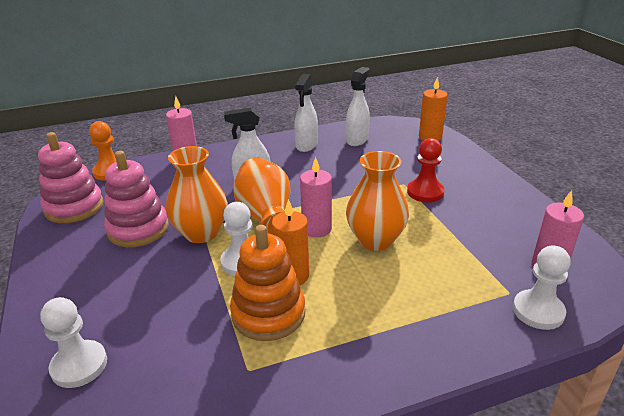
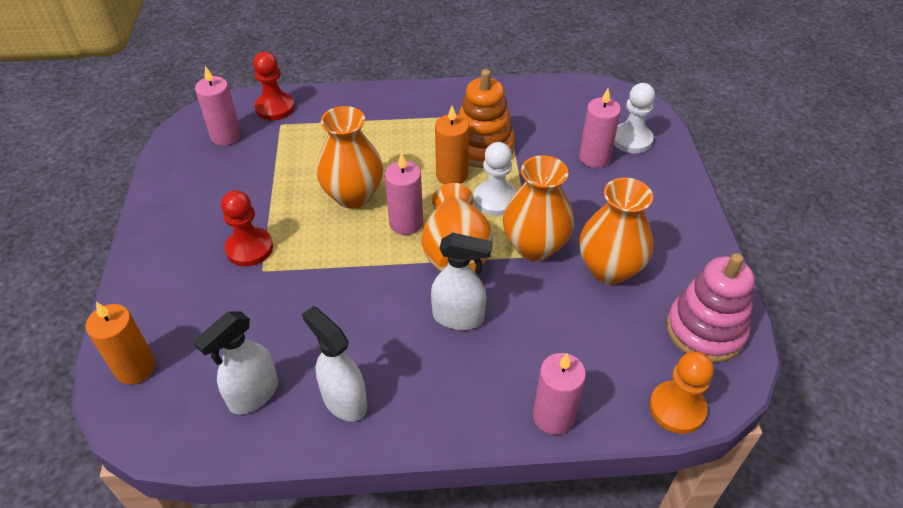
camera: 165 degrees left, 15 degrees up
pink stacking toy [104,151,169,247] -> orange vase [579,178,653,285]
white spray bottle [294,74,318,152] -> white spray bottle turned 75 degrees counterclockwise [302,306,367,421]
white pawn [513,246,571,330] -> red pawn [253,52,295,120]
none -> pink candle [579,88,621,168]

